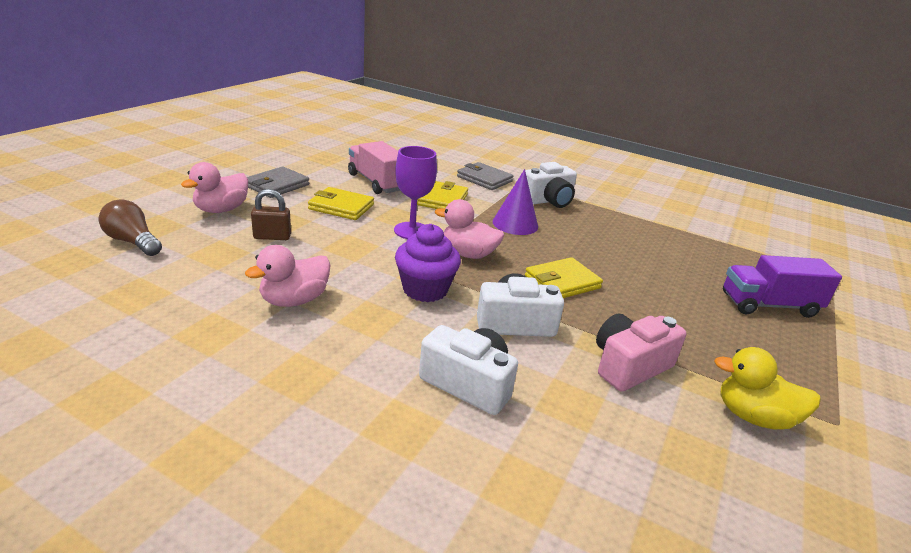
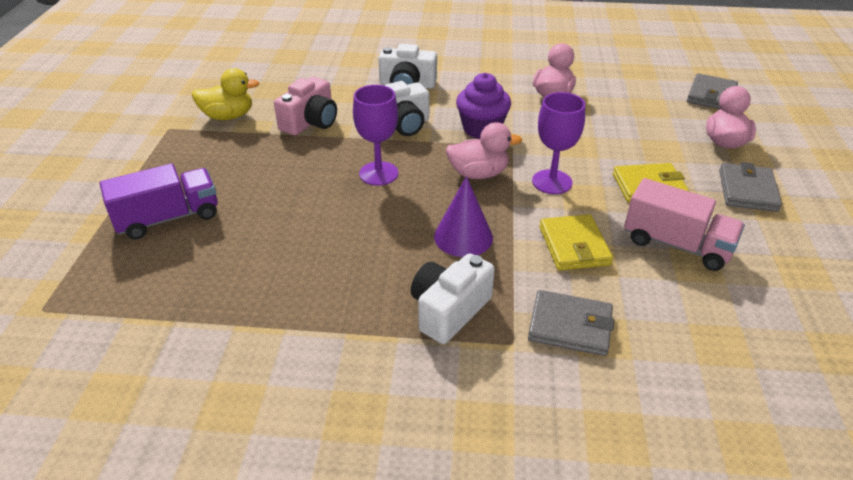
camera: 160 degrees right, 10 degrees up
brown light bulb [99,200,162,256] -> grey wallet [687,73,738,109]
brown padlock [251,189,291,240] -> none
yellow wallet [525,257,603,298] -> purple goblet [353,85,398,186]

